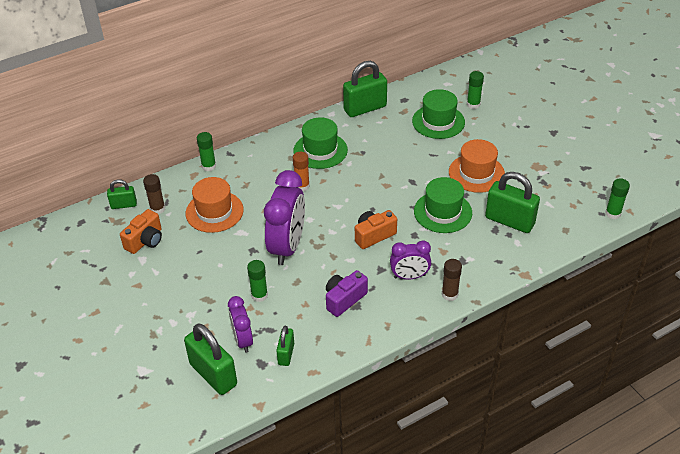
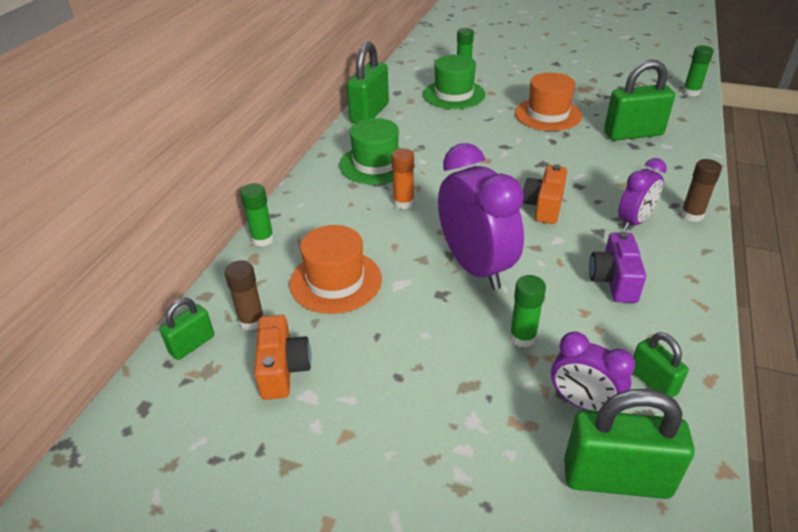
camera: 40 degrees left, 5 degrees down
green hat [414,177,472,233] -> none

